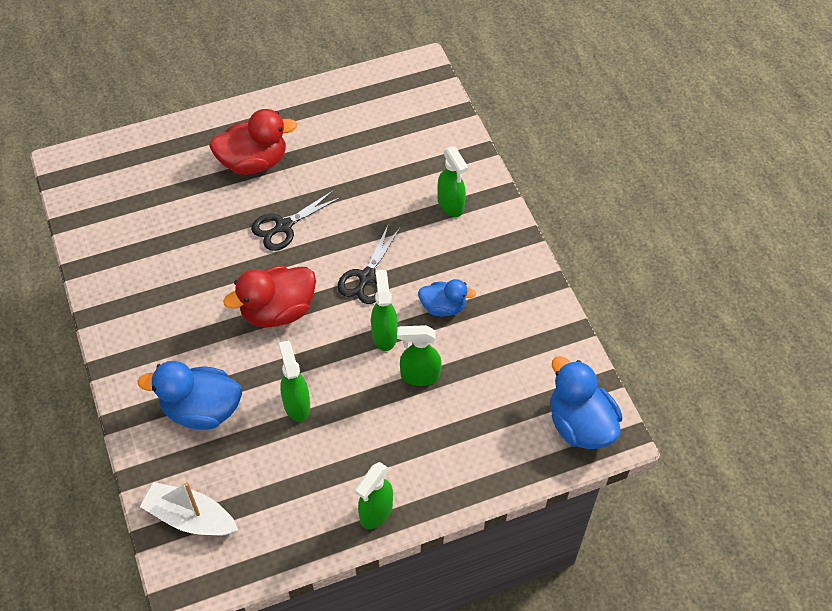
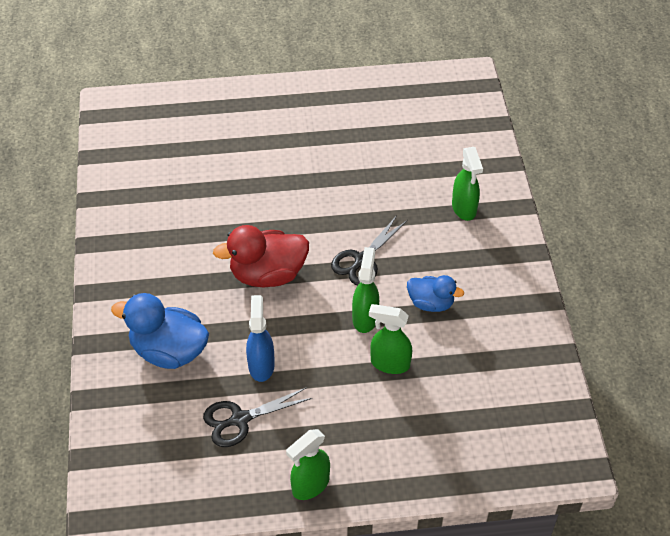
camera: 15 degrees right, 5 degrees down
white boat [140,482,238,536] -> none
red duck [209,109,297,175] -> none
black scissors [251,190,341,251] -> black scissors moved to [203,387,312,447]
green spray bottle [279,341,310,422] -> blue spray bottle [246,295,275,382]
blue duck [550,356,622,449] -> none

